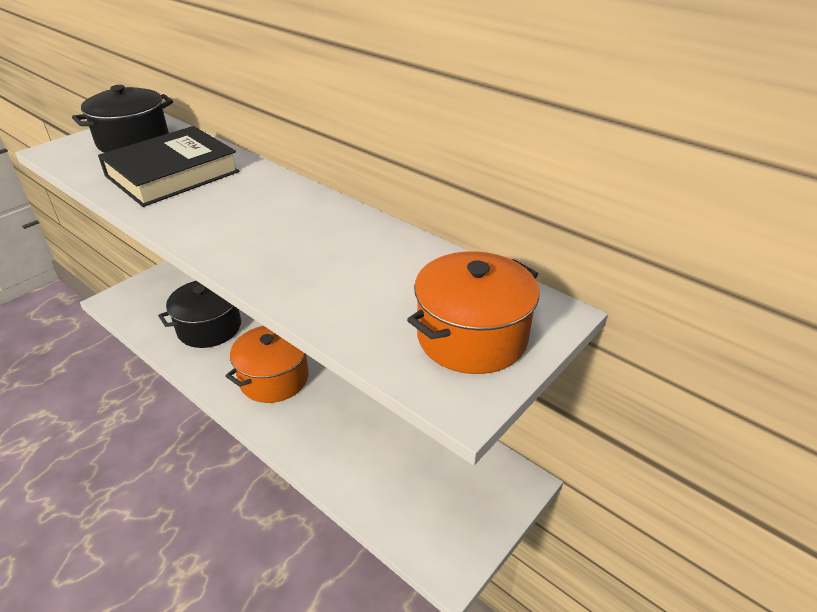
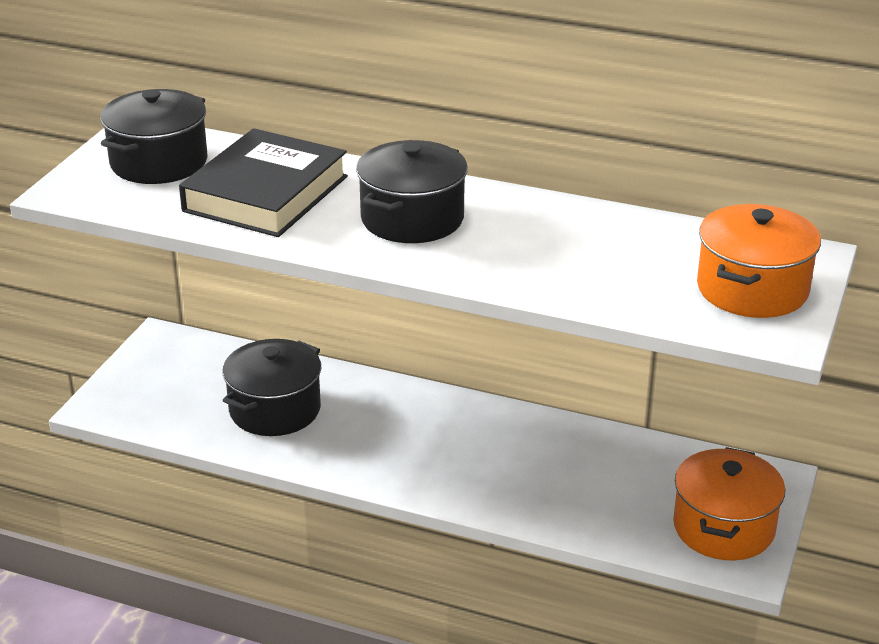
camera: 20 degrees left, 5 degrees down
orange pot [226,326,309,403] -> orange pot moved to [673,447,785,560]
none -> black pot [356,140,468,243]

